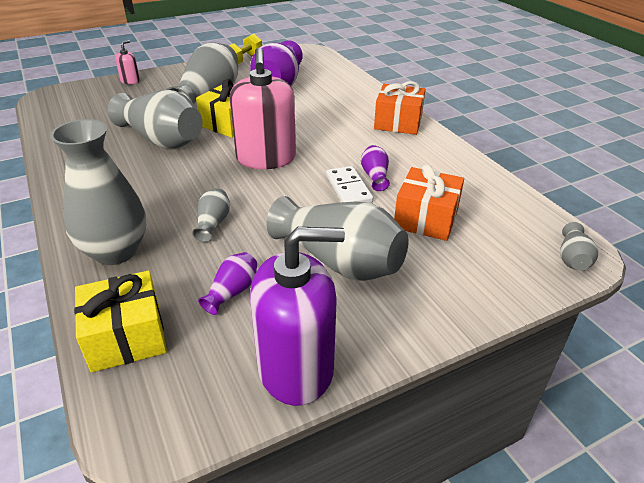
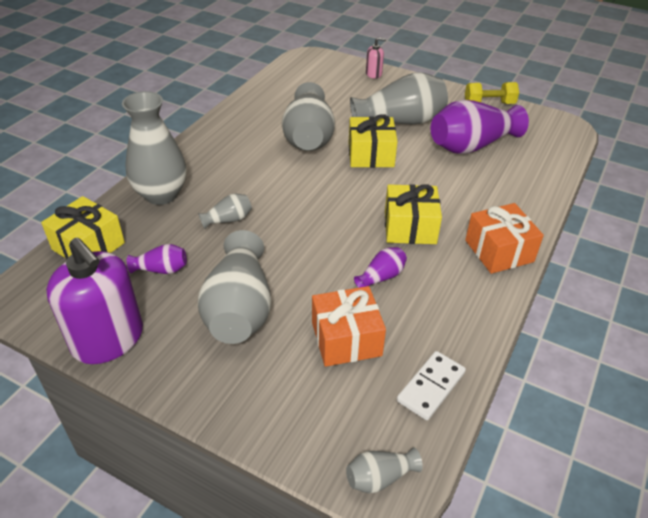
camera: 55 degrees right, 5 degrees up
pink soap dispenser [230,48,296,169] -> none
white domino [326,166,373,203] -> white domino moved to [397,351,466,420]
none -> yellow gift [385,184,442,244]

